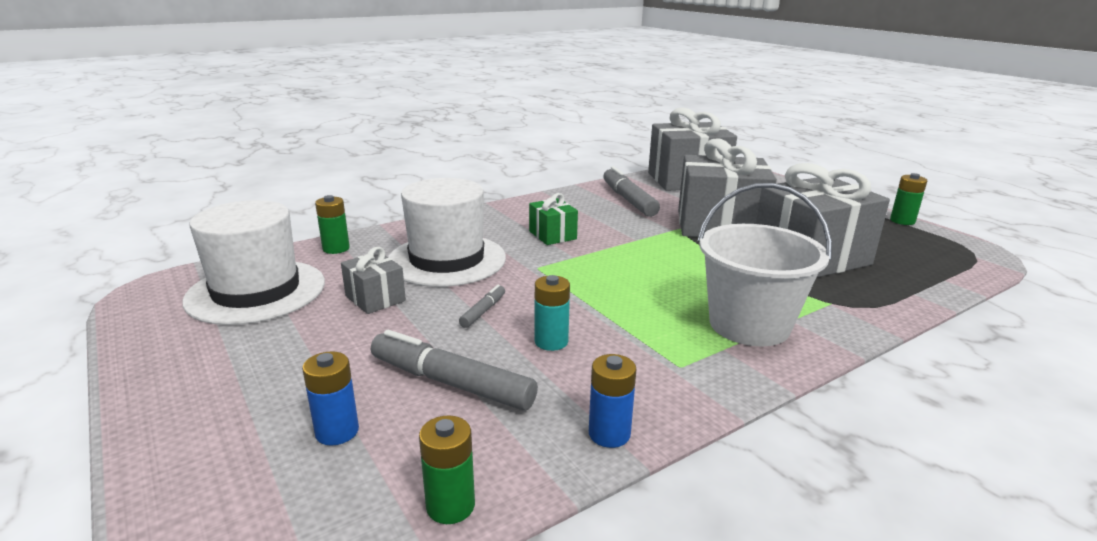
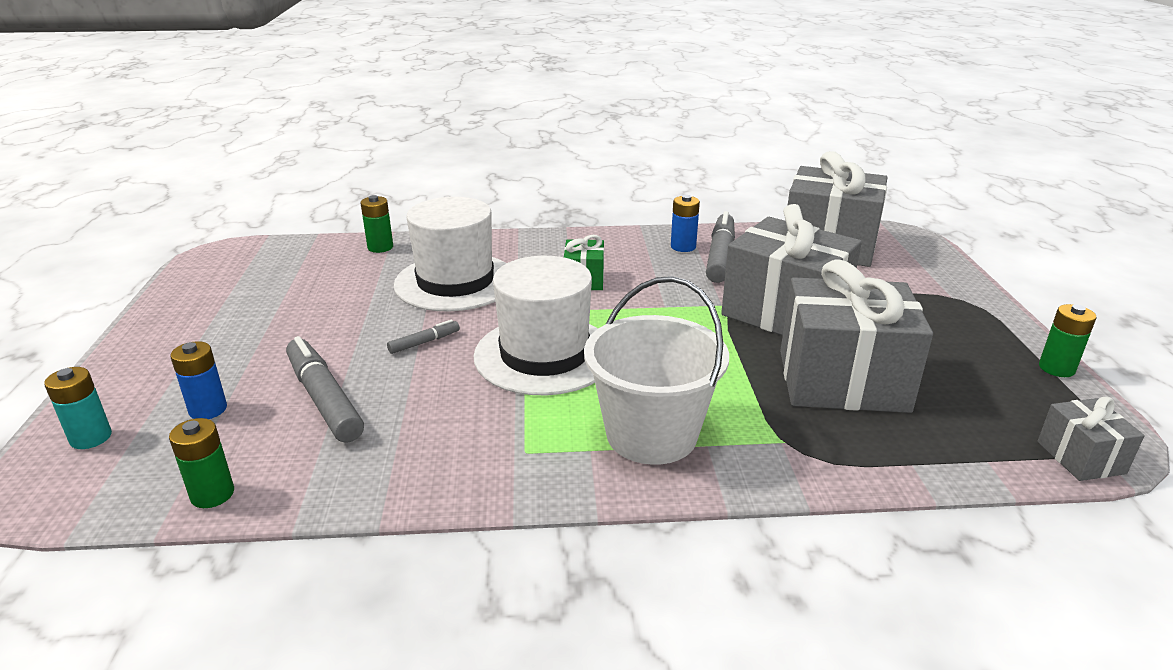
camera: 30 degrees right, 5 degrees up
white hat [182,200,325,325] -> white hat moved to [473,256,598,395]
grey gift [341,247,406,314] -> grey gift moved to [1037,397,1145,481]
turquoise battery [535,275,570,351] -> turquoise battery moved to [44,367,112,449]
blue battery [589,354,636,448] -> blue battery moved to [671,195,700,252]

